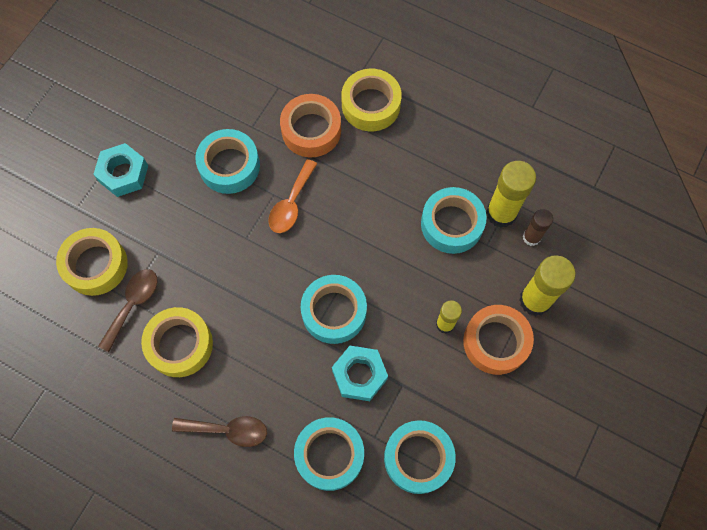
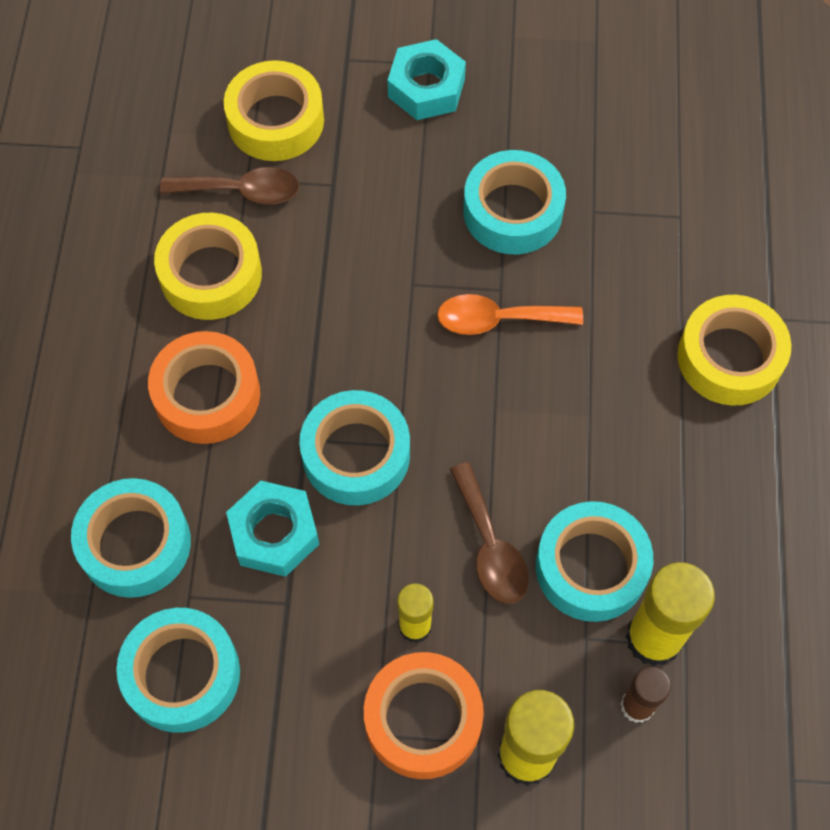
camera: 65 degrees right, 5 degrees down
brown spoon [172,416,267,447] -> brown spoon moved to [450,462,529,604]
orange tape [280,94,341,157] -> orange tape moved to [148,331,260,444]

